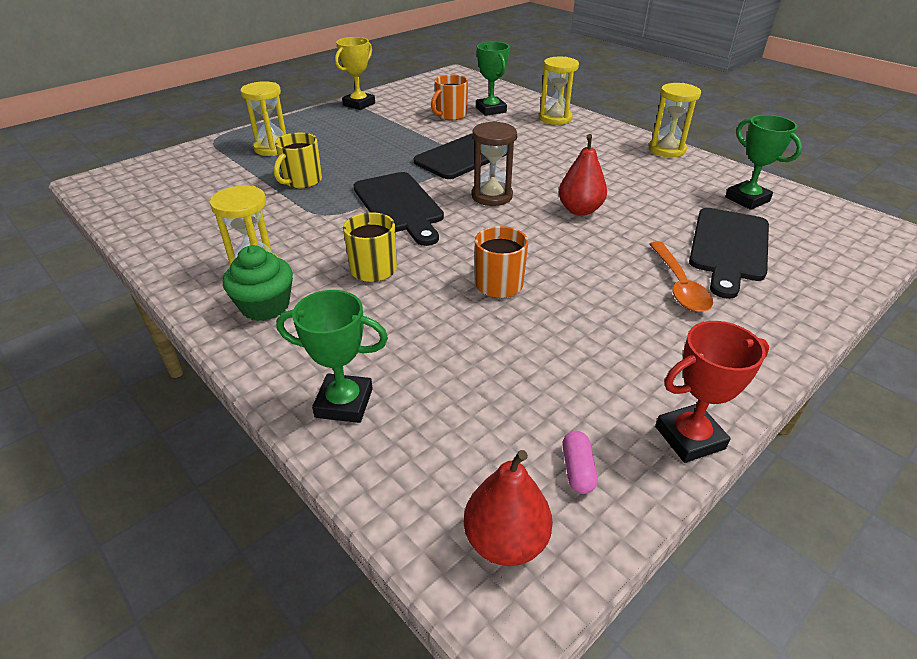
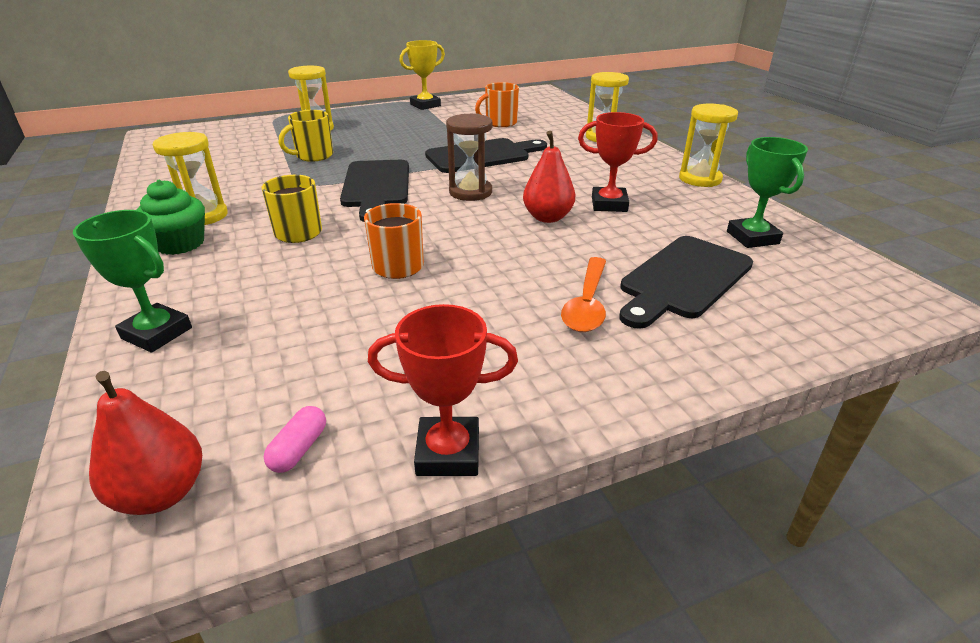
camera: 20 degrees right, 5 degrees down
green trophy [476,41,510,116] -> none
none -> red trophy [578,112,658,212]

